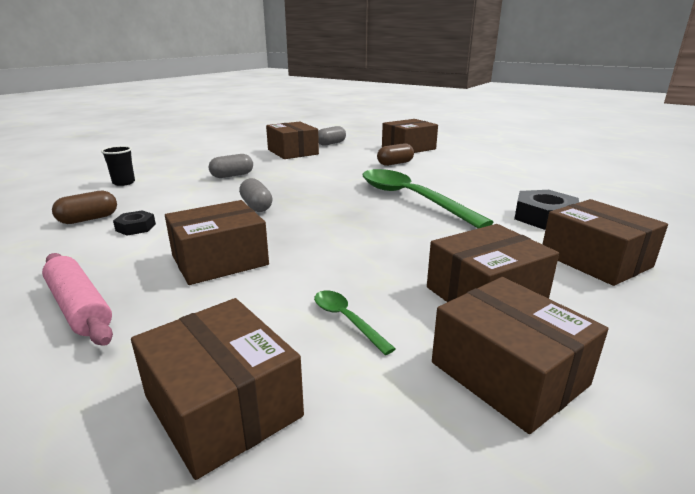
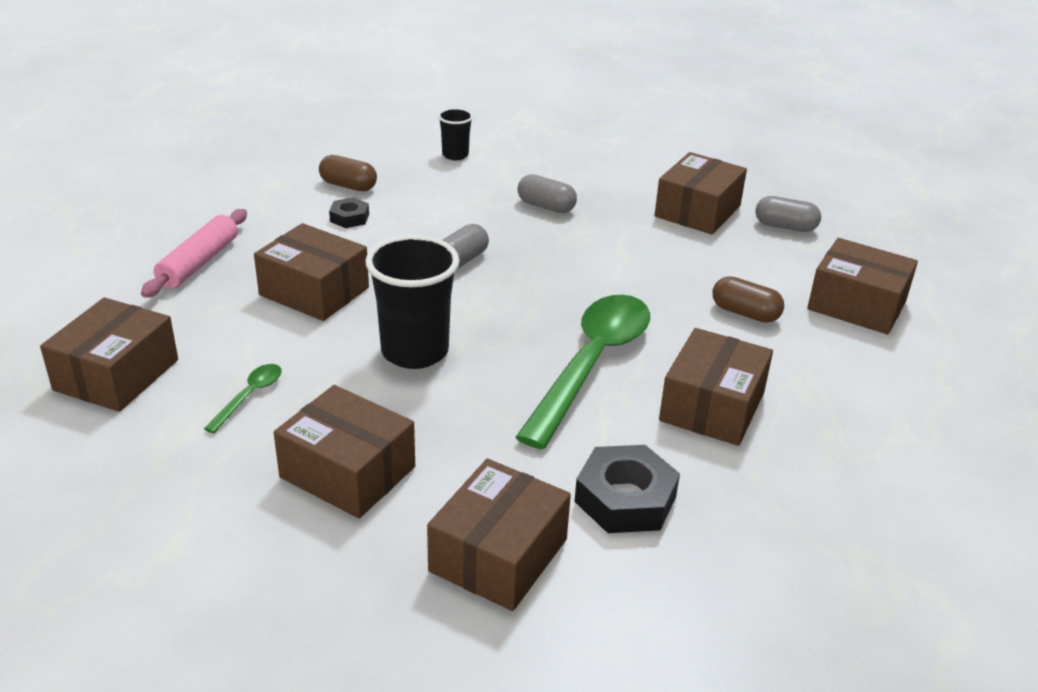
camera: 60 degrees right, 10 degrees up
brown box [432,277,608,434] -> brown box moved to [659,328,773,446]
none -> black cup [365,235,460,369]

